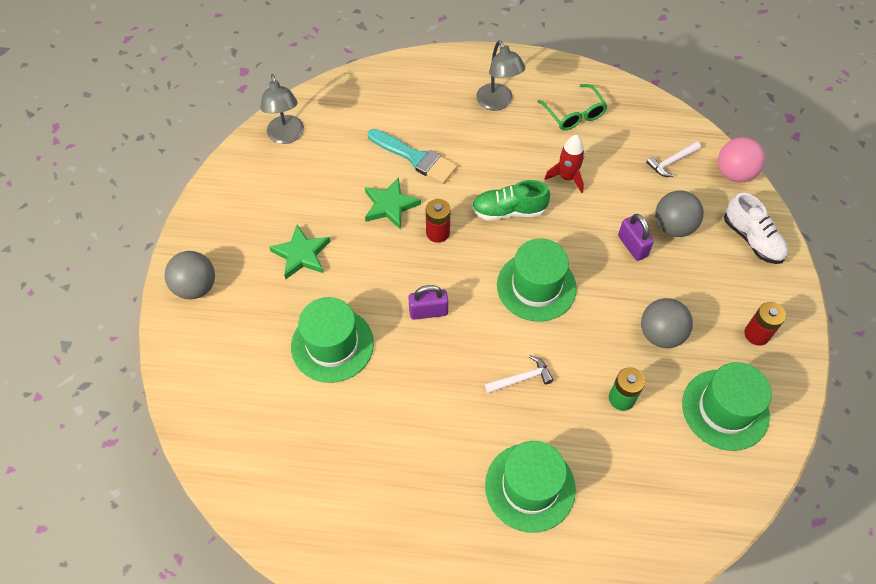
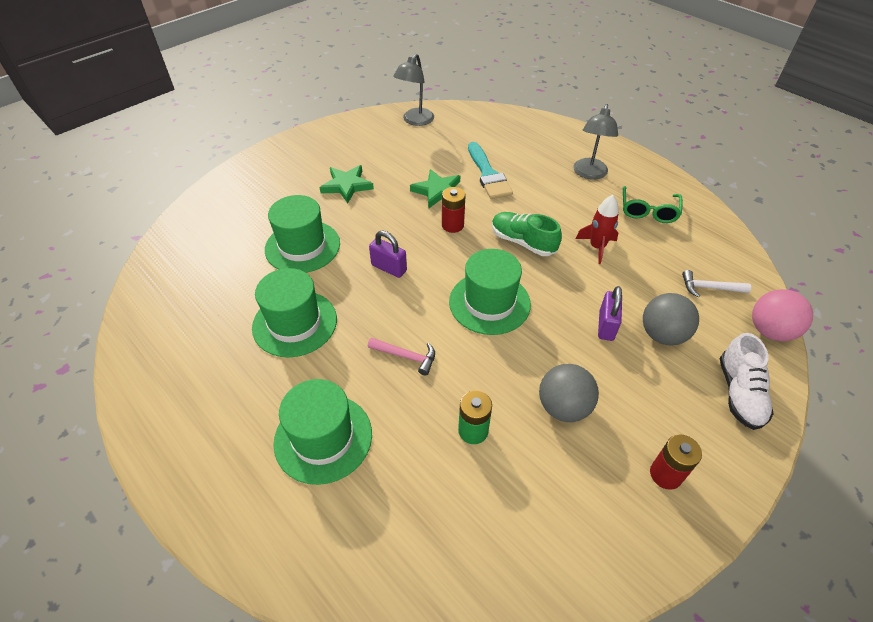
camera: 40 degrees right, 10 degrees down
grey ball [164,251,215,299] -> none
white hammer [485,355,554,394] -> pink hammer [368,338,435,376]
green hat [682,362,772,451] -> green hat moved to [252,268,337,357]

